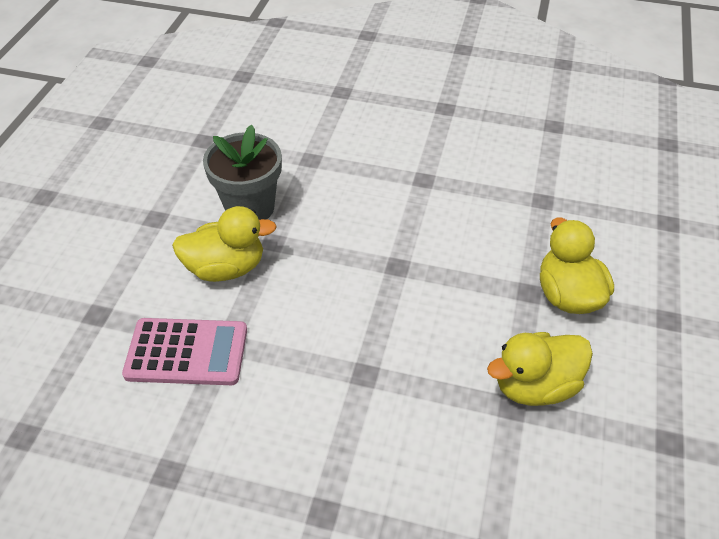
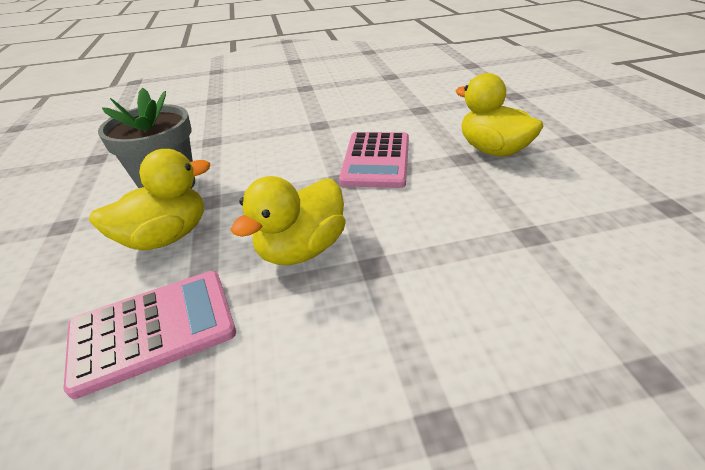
camera: 25 degrees left, 10 degrees down
yellow duck [487,332,593,406] -> yellow duck moved to [231,176,346,265]
none -> pink calculator [339,132,409,188]

